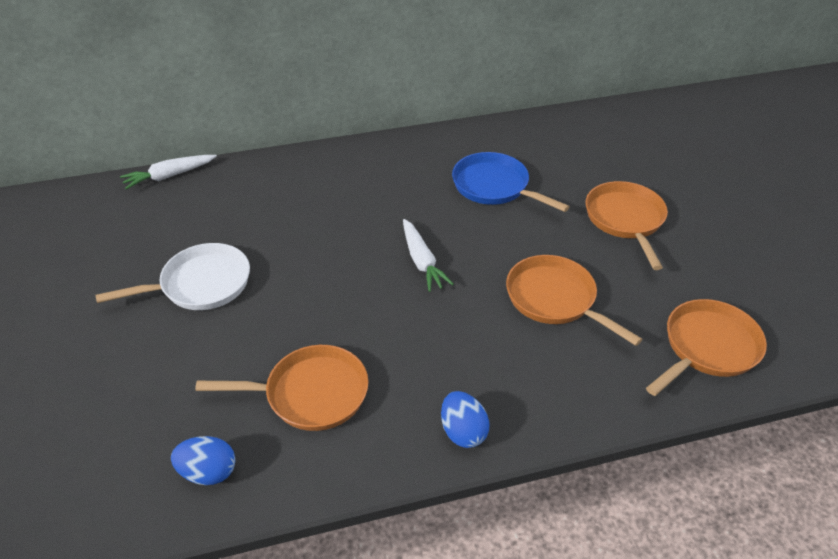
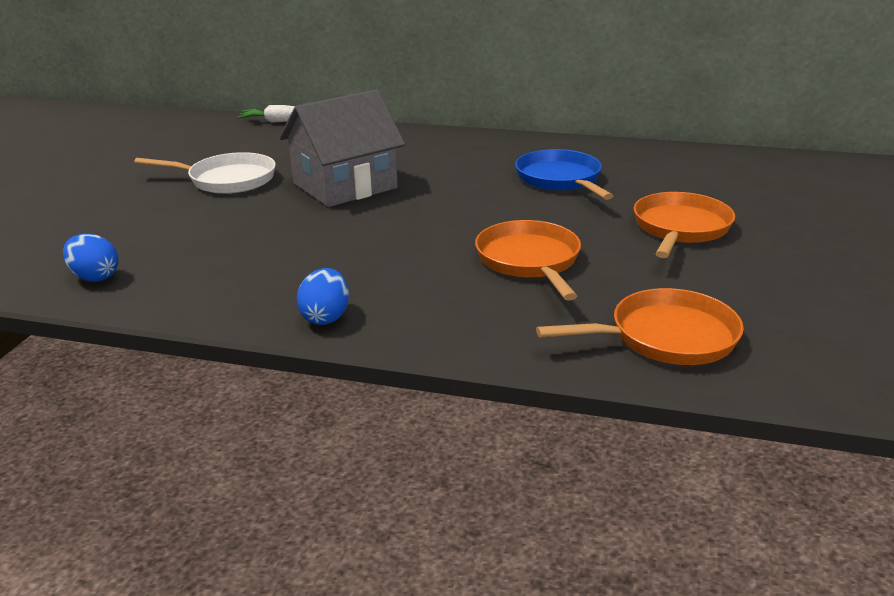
camera: 30 degrees right, 15 degrees down
orange pan [195,345,369,431] -> none
white carrot [403,219,454,292] -> none
none -> grey house [279,90,405,207]

